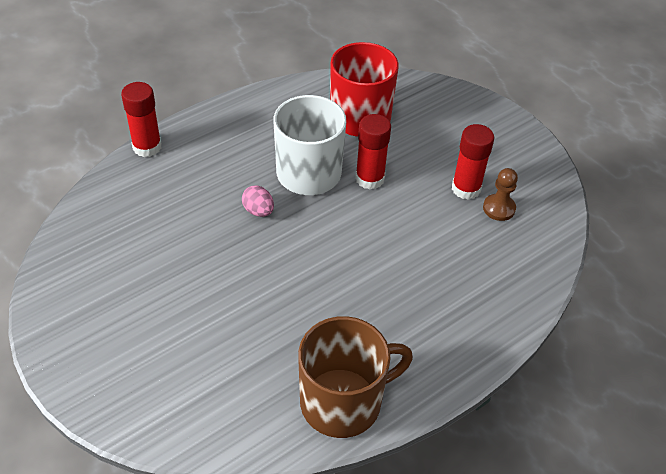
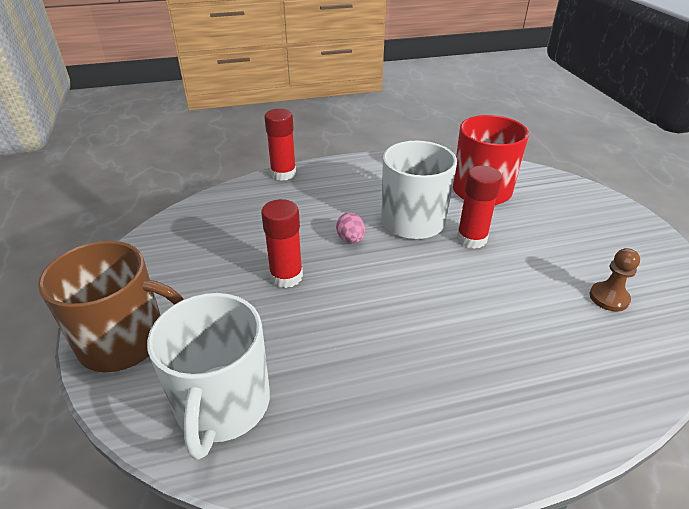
camera: 25 degrees right, 10 degrees down
brown mug [298,316,413,438] -> brown mug moved to [38,241,184,372]
red glue stick [452,124,494,200] -> red glue stick moved to [261,199,303,288]
none -> white mug [147,293,270,460]

